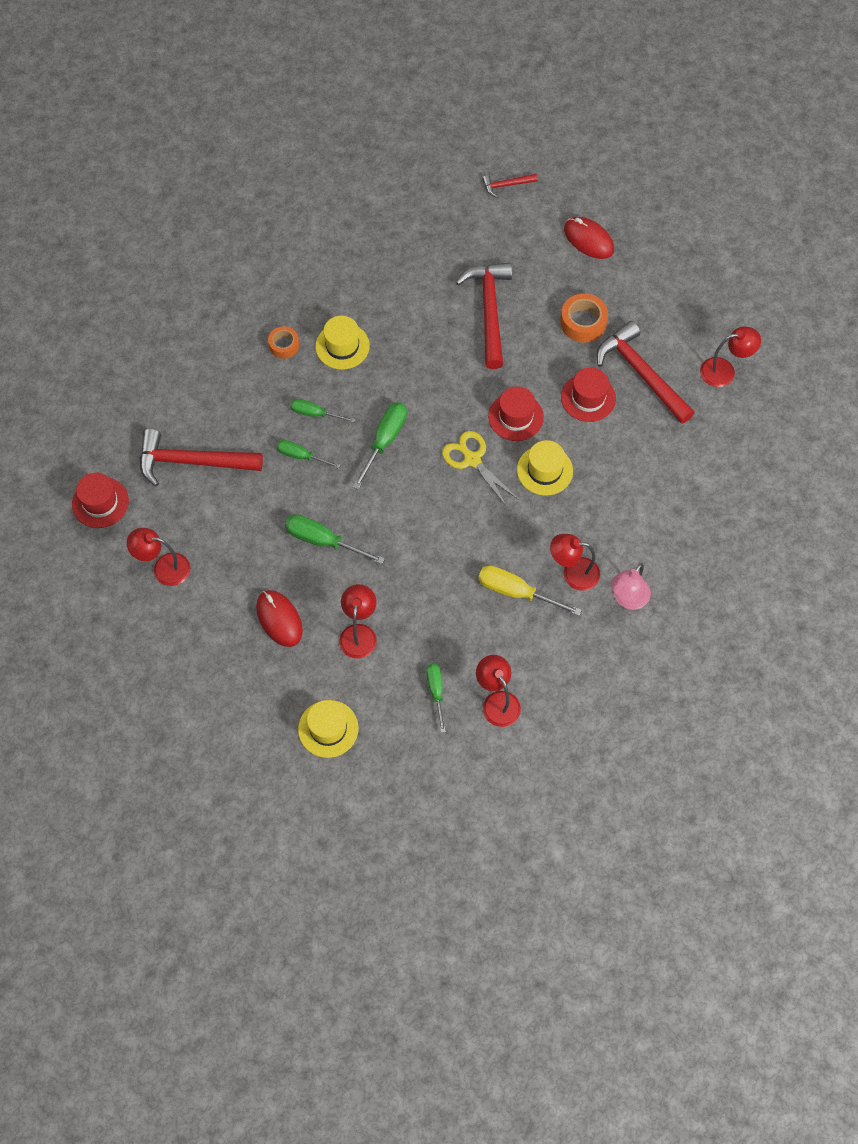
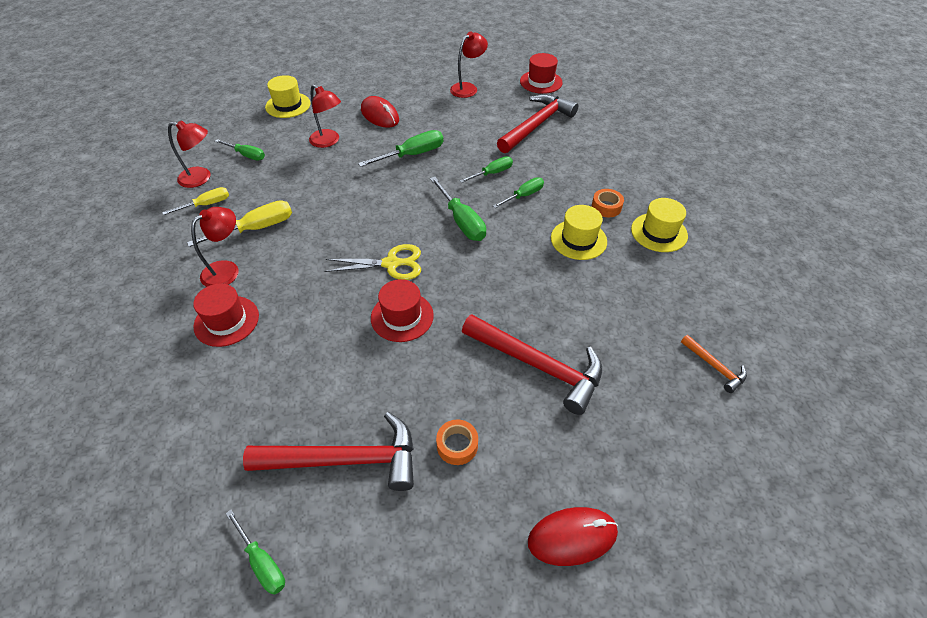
camera: 125 degrees right, 15 degrees down
red mouse [256,590,303,647] -> red mouse turned 45 degrees clockwise [361,96,399,128]
red hammer [482,173,538,198] -> none
yellow hat [517,440,573,496] -> yellow hat moved to [631,198,688,252]
orange tape [560,293,608,343] -> orange tape [436,420,478,465], size x0.65
red hat [561,367,616,422] -> red hat moved to [193,284,259,347]
pink lamp [611,563,651,610] -> none
red lamp [700,326,761,387] -> green screwdriver [225,510,285,595]
none -> yellow screwdriver [162,187,229,215]
none -> orange hammer [681,335,747,393]

